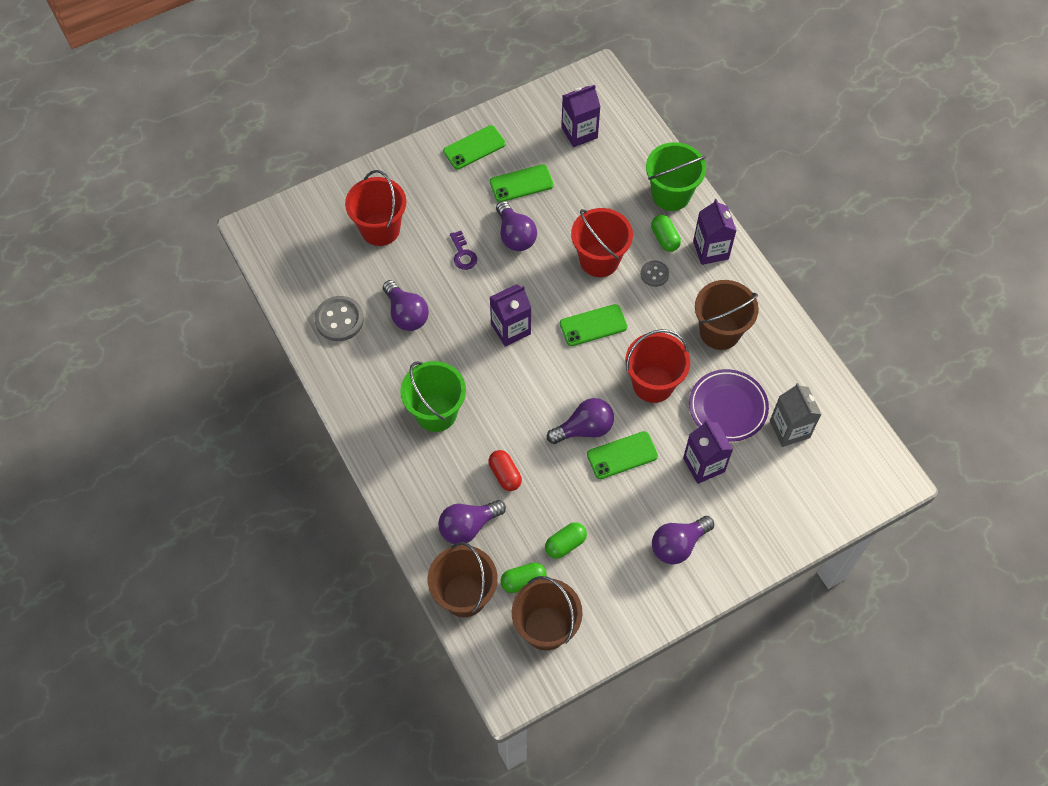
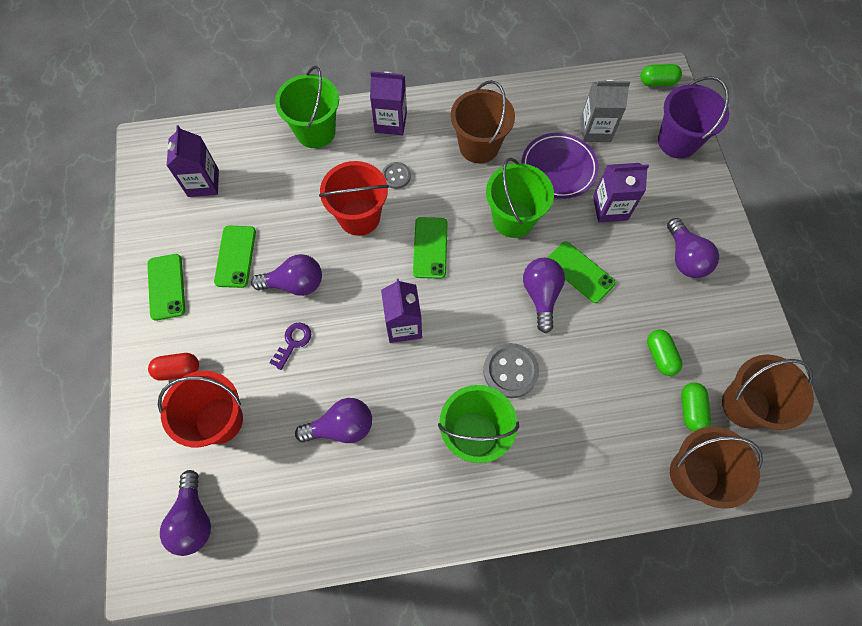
camera: 70 degrees left, 5 degrees up
grey button [314,296,364,341] -> grey button moved to [483,343,539,398]
purple light bulb [438,500,506,544] -> purple light bulb moved to [160,470,211,556]
purple key [450,231,477,270] -> purple key turned 60 degrees counterclockwise [269,323,311,370]
red capsule [489,450,522,491] -> red capsule moved to [148,353,199,381]
green phone [587,431,658,479] -> green phone turned 45 degrees counterclockwise [547,241,616,303]
red bucket [625,329,690,403] -> green bucket [486,158,554,238]
green capsule [651,215,681,252] -> green capsule moved to [640,64,682,86]
none -> purple bucket [658,76,729,159]

